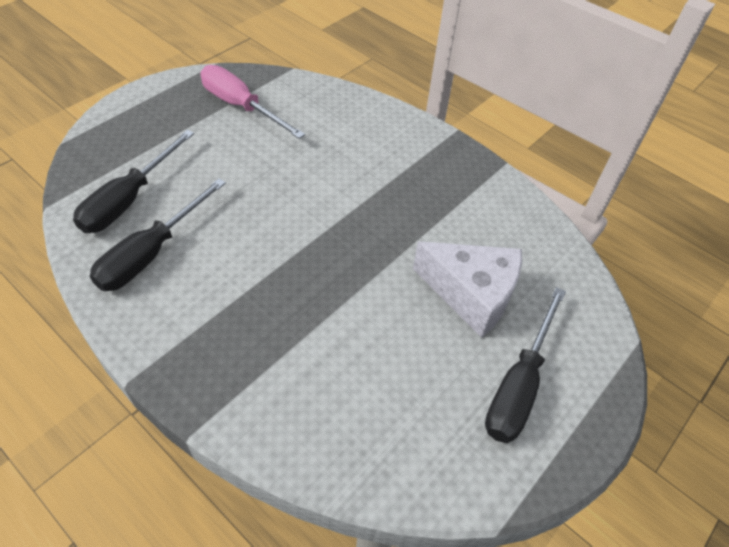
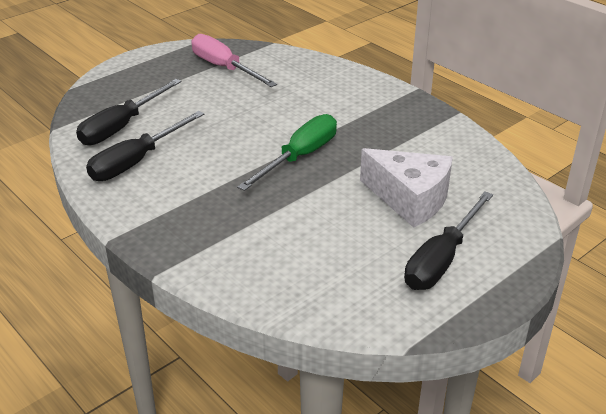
camera: 10 degrees right, 15 degrees down
none -> green screwdriver [237,114,337,191]

